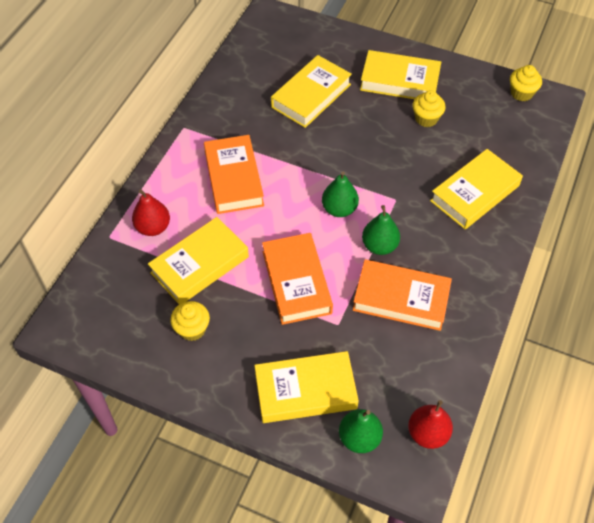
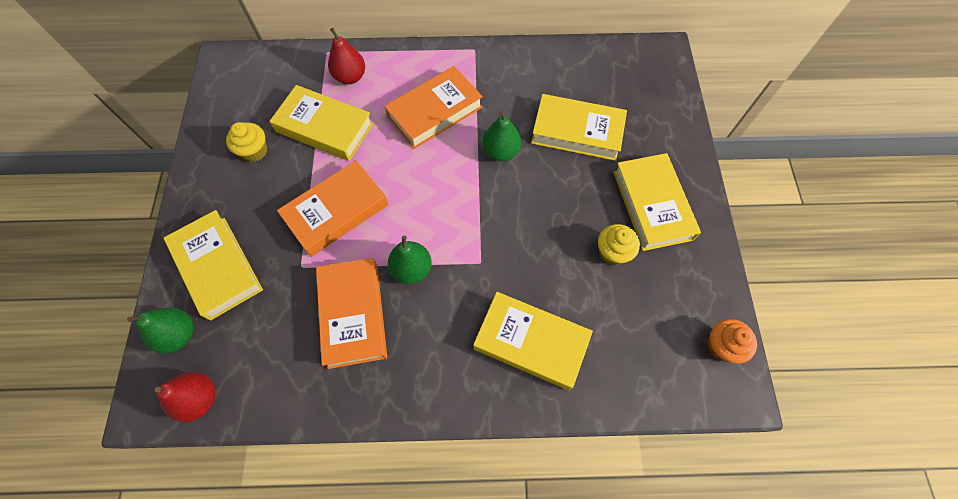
camera: 65 degrees right, 10 degrees up
green pear [322,172,359,217] -> green pear moved to [482,111,521,161]
yellow cupcake [510,65,542,101] -> orange cupcake [707,319,757,364]

